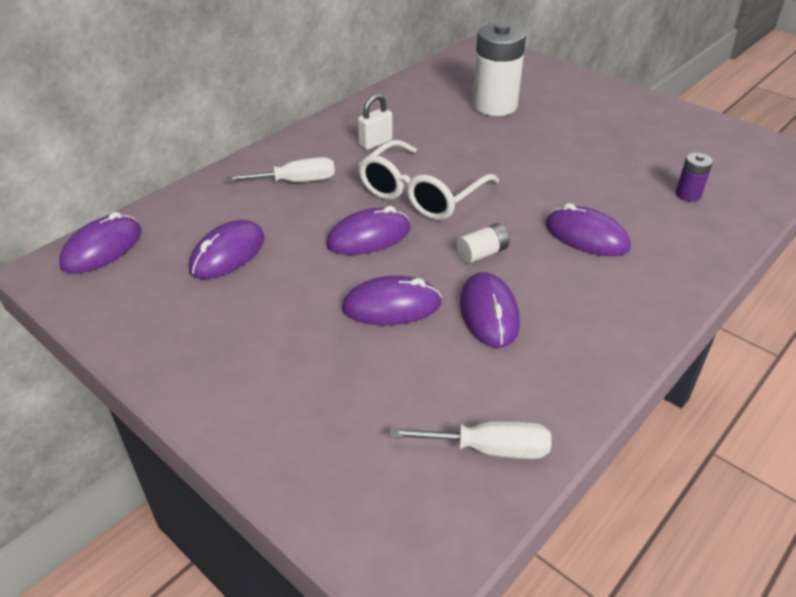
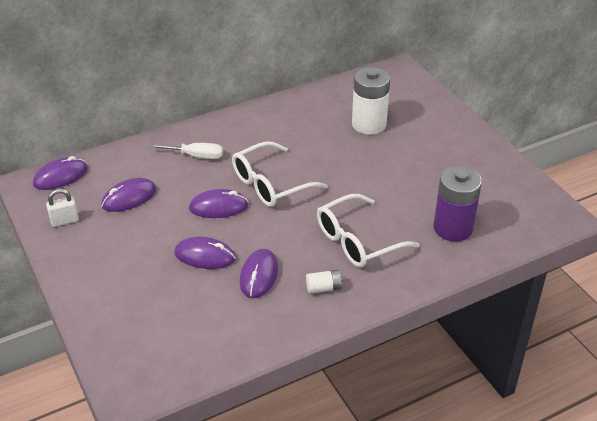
camera: 20 degrees right, 0 degrees up
white padlock [358,94,393,150] -> white padlock moved to [46,189,79,227]
white screwdriver [390,421,551,459] -> none
white battery [456,223,509,264] -> white battery moved to [306,270,343,293]
purple mouse [545,203,631,256] -> white glasses [317,194,420,267]
purple battery [676,153,713,202] -> purple battery [433,166,482,242], size x2.16

